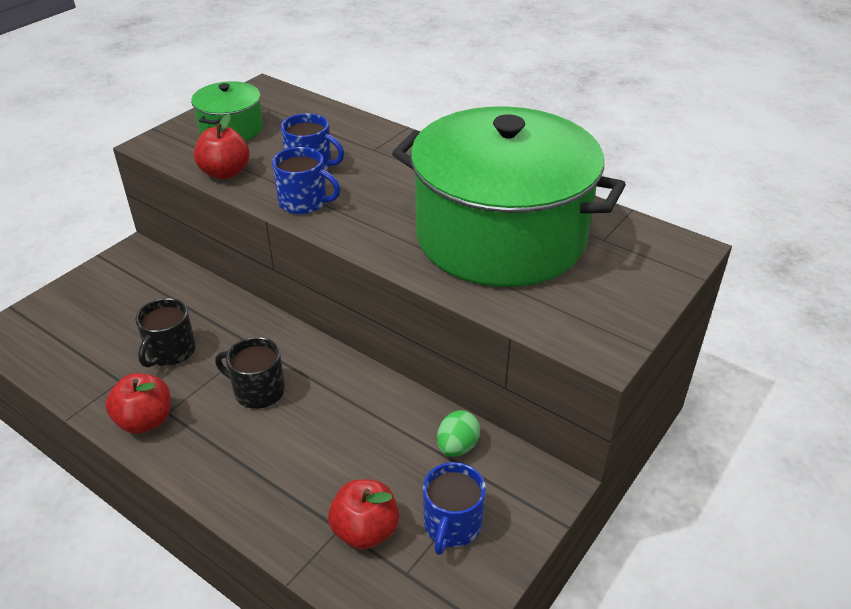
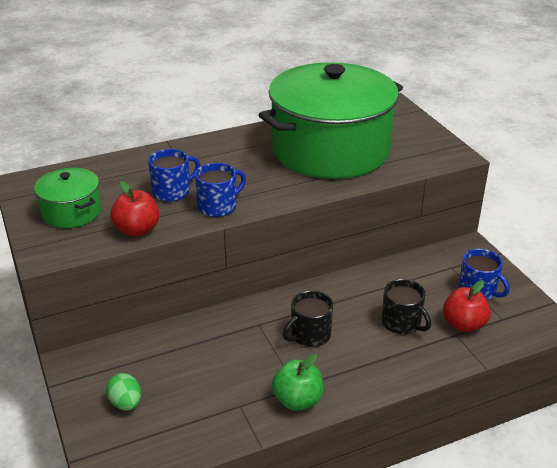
camera: 60 degrees left, 5 degrees down
red apple [106,373,170,434] -> green apple [272,354,323,411]
black mug [135,298,196,368] -> black mug moved to [382,279,431,334]
green egg [437,410,480,457] -> green egg moved to [106,373,141,411]

